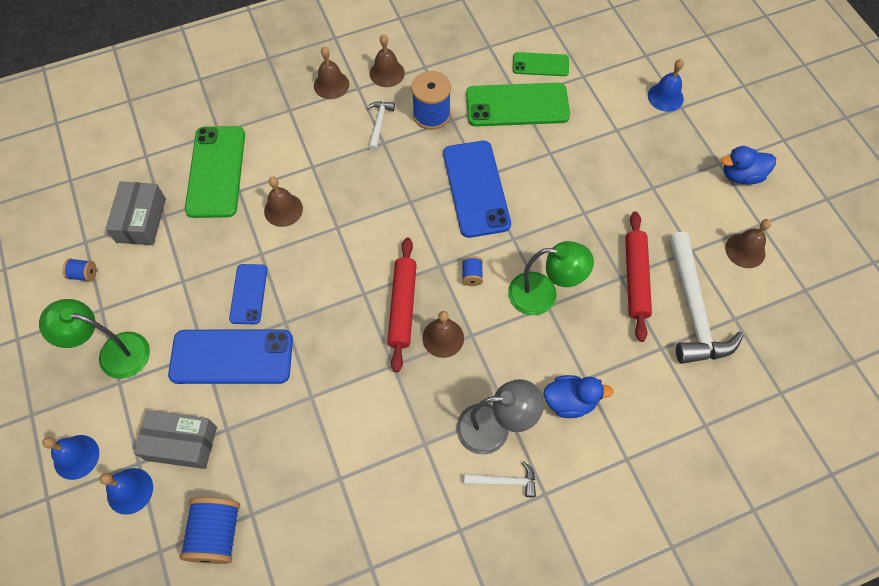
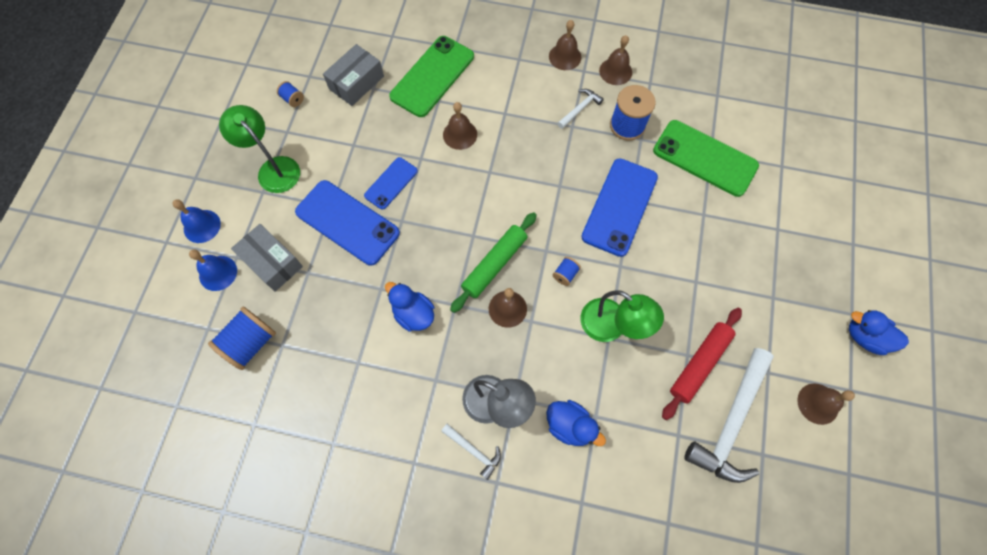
camera: 35 degrees right, 5 degrees up
red rolling pin [387,238,417,372] -> green rolling pin [450,212,537,313]
green phone [513,52,569,76] -> none
blue bell [648,59,684,112] -> none
none -> blue duck [385,282,434,332]

